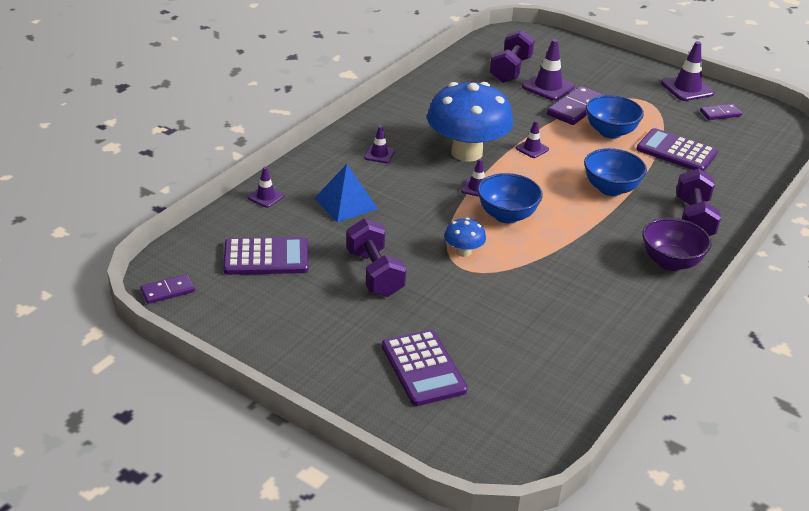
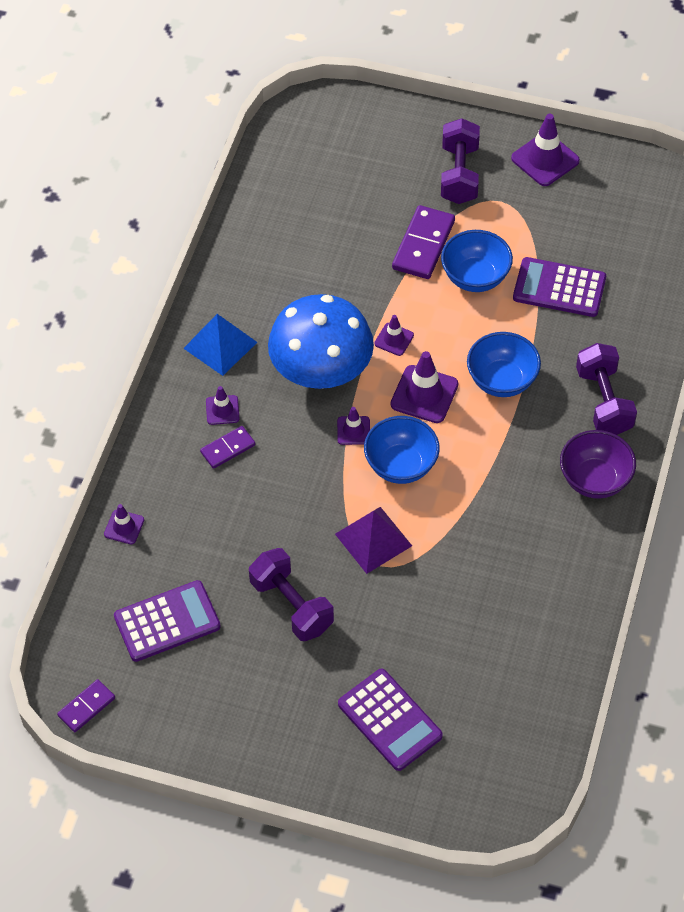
camera: 15 degrees left, 20 degrees up
blue pyramid [315,164,378,222] -> blue pyramid moved to [183,314,257,376]
blue mushroom [444,218,486,257] -> purple pyramid [335,507,412,574]
purple dumbbell [490,30,535,83] -> purple dumbbell moved to [441,118,480,204]
purple traffic cone [522,39,575,101] -> purple traffic cone moved to [391,351,458,423]
purple domino [700,104,742,120] -> purple domino moved to [200,426,255,469]

